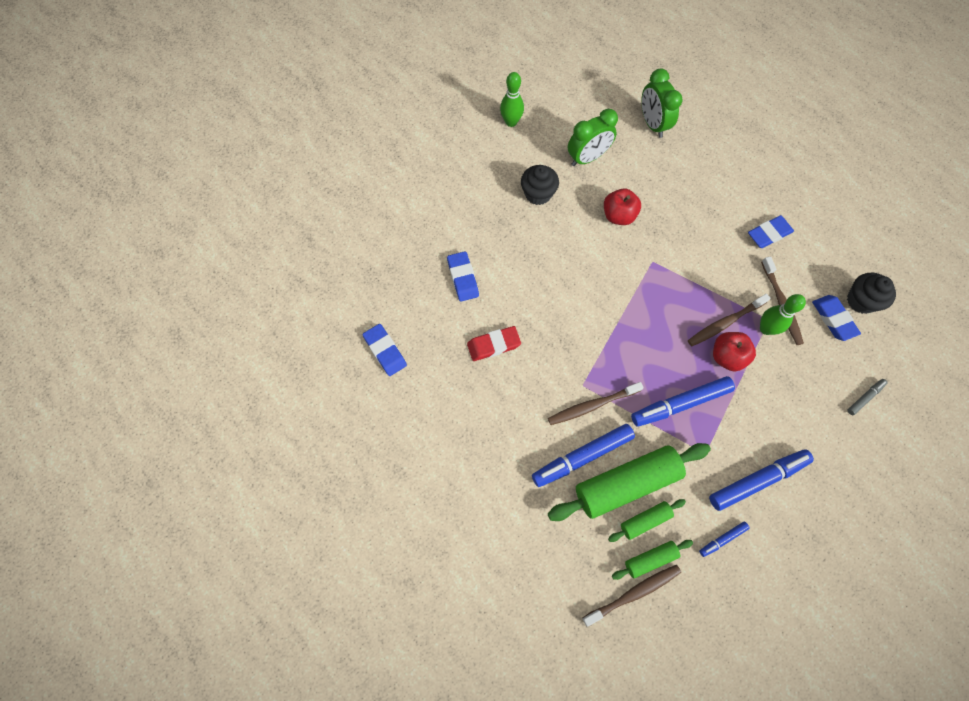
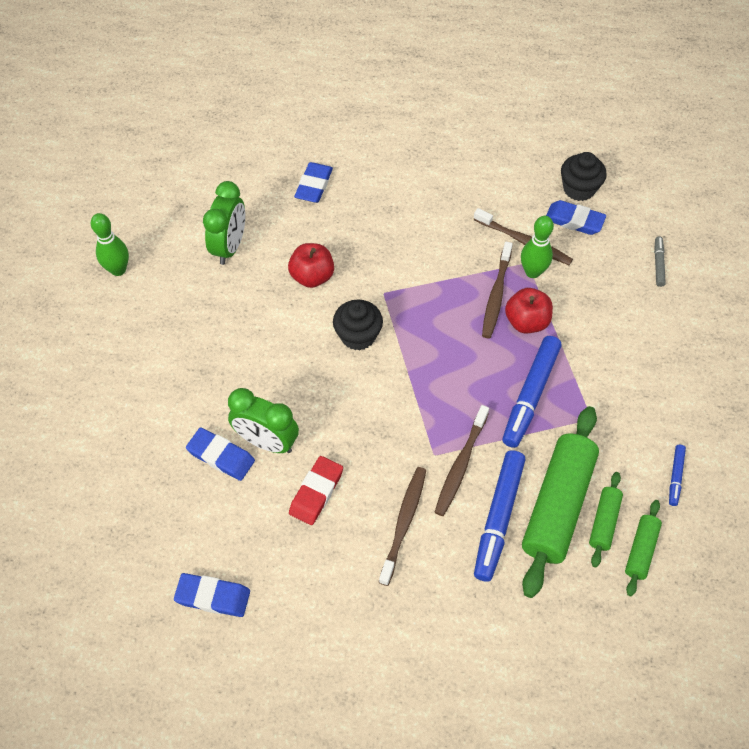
camera: 45 degrees left, 10 degrees down
black cupcake [521,165,559,205] -> black cupcake moved to [333,300,383,351]
brown toothbrush [582,565,681,627] -> brown toothbrush moved to [379,467,426,586]
green clock [641,69,682,138] -> green clock moved to [228,388,299,453]
blue marker [709,450,814,511] -> none
blue eraser [748,215,794,248] -> blue eraser moved to [294,162,333,203]

